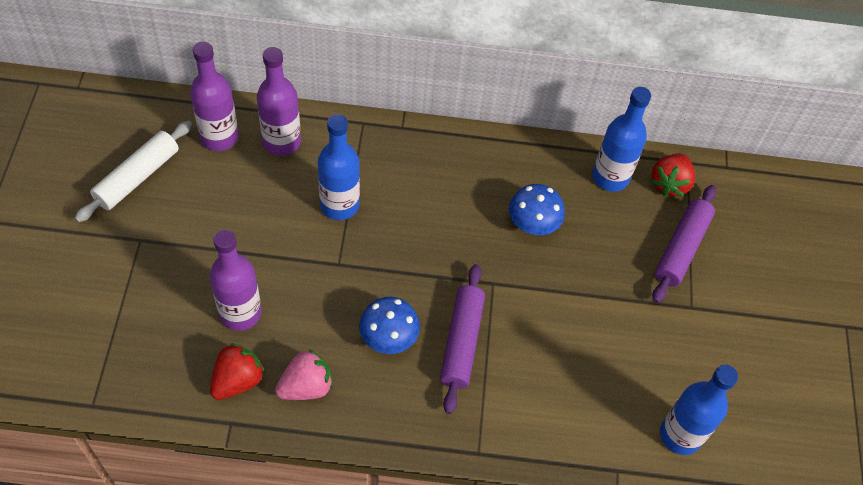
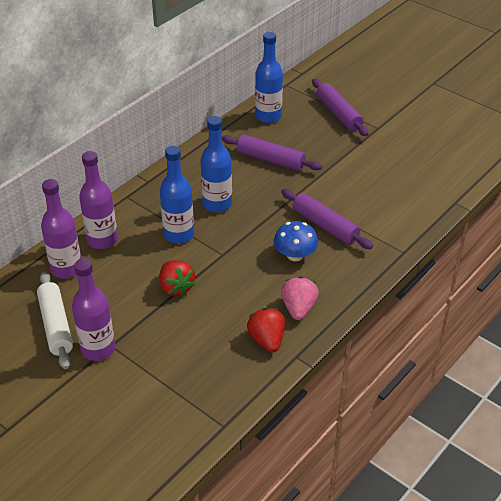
camera: 50 degrees left, 15 degrees down
purple bottle [209,229,262,331] -> purple bottle moved to [72,258,115,361]
blue mushroom [509,184,565,235] -> purple rolling pin [222,135,322,171]
red strawberry [651,154,695,196] -> red strawberry moved to [159,260,195,296]
blue bottle [660,365,738,455] -> blue bottle moved to [201,116,232,212]

